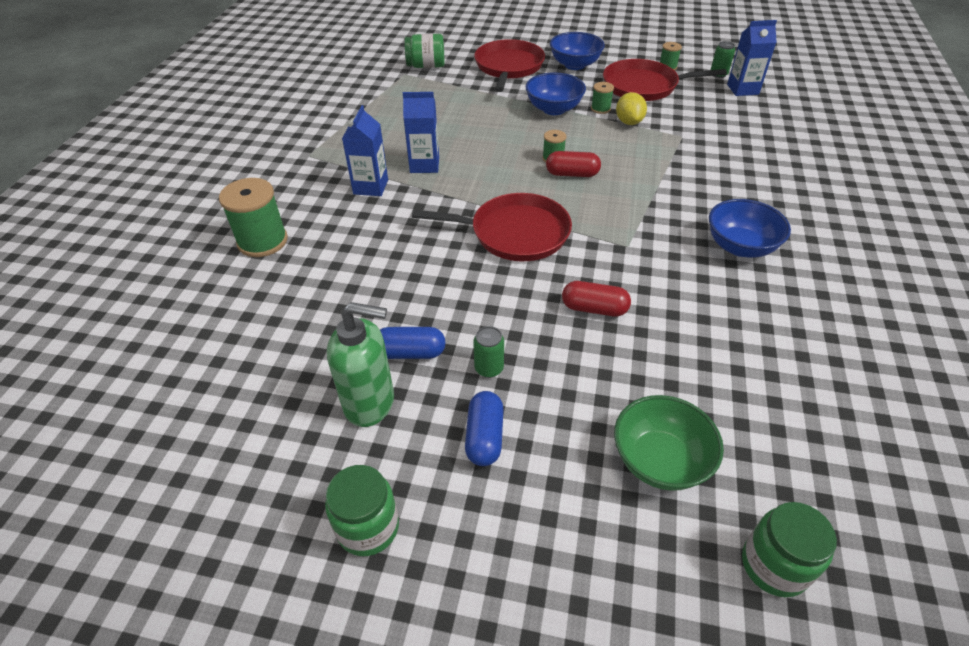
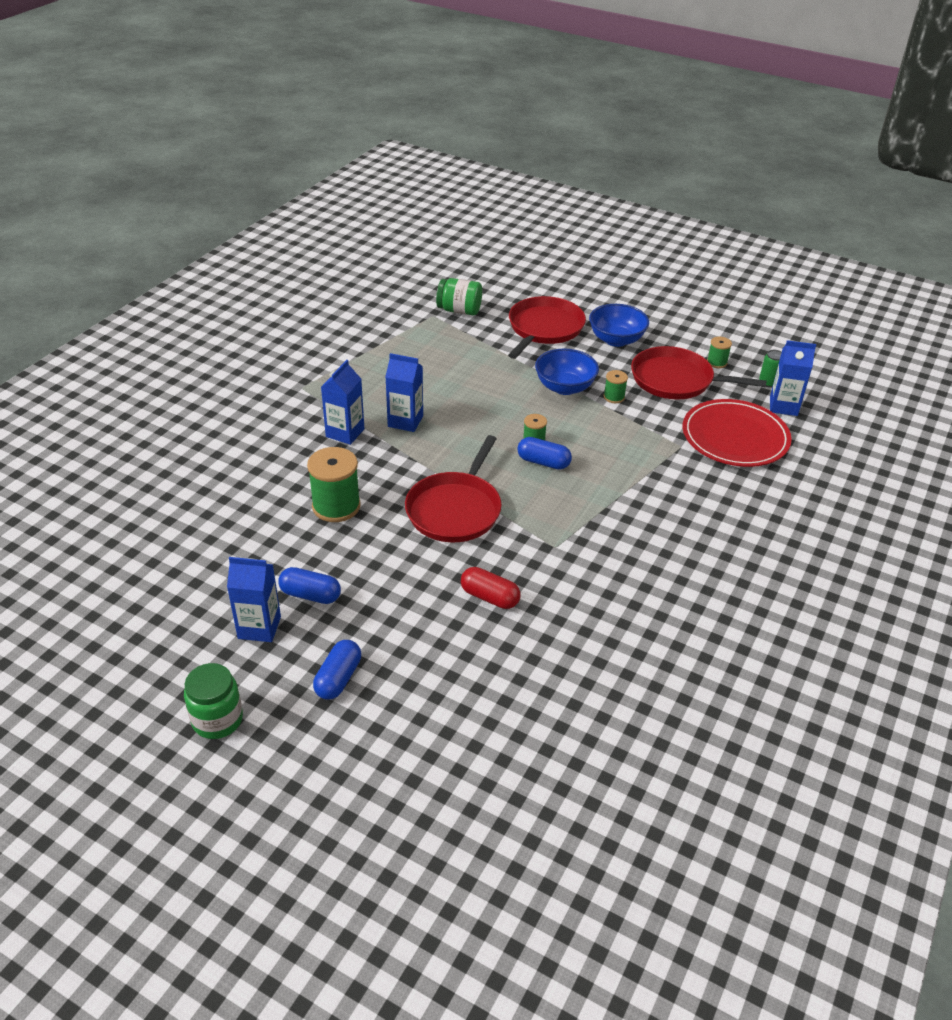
camera: 15 degrees right, 5 degrees down
green spool [219,178,288,257] -> green spool moved to [307,447,361,522]
green soap dispenser [327,302,394,427] -> blue carton [227,557,281,642]
red pan [412,193,572,261] -> red pan turned 90 degrees clockwise [405,435,502,542]
green can [473,326,504,378] -> none
red capsule [546,151,601,177] -> blue capsule [517,437,572,470]
green bowl [614,395,724,491] -> none
yellow lemon [616,92,647,125] -> none
blue bowl [709,199,791,258] -> none
green jar [742,502,837,597] -> none
none -> red plate [683,399,792,467]

